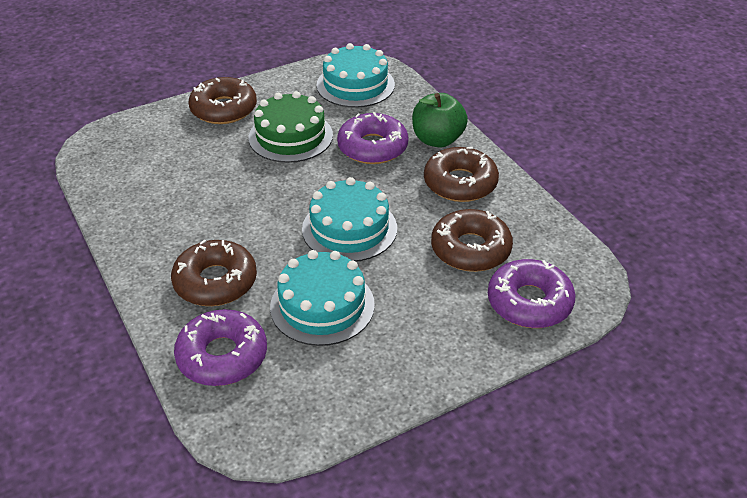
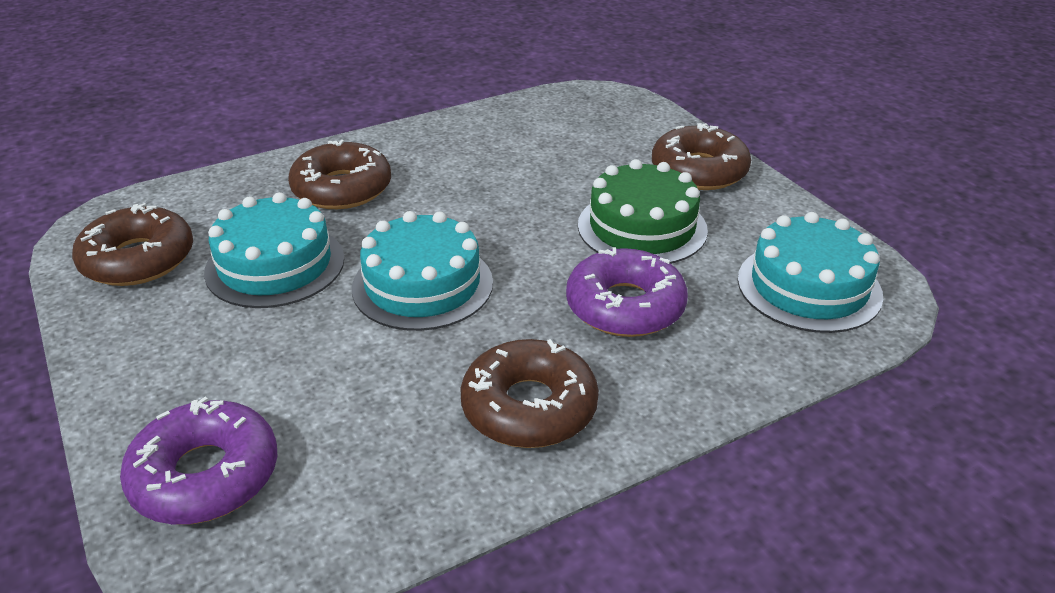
camera: 90 degrees right, 5 degrees down
purple donut [174,309,267,386] -> none
green apple [412,93,468,148] -> none
brown donut [431,209,513,272] -> brown donut moved to [72,203,193,286]

